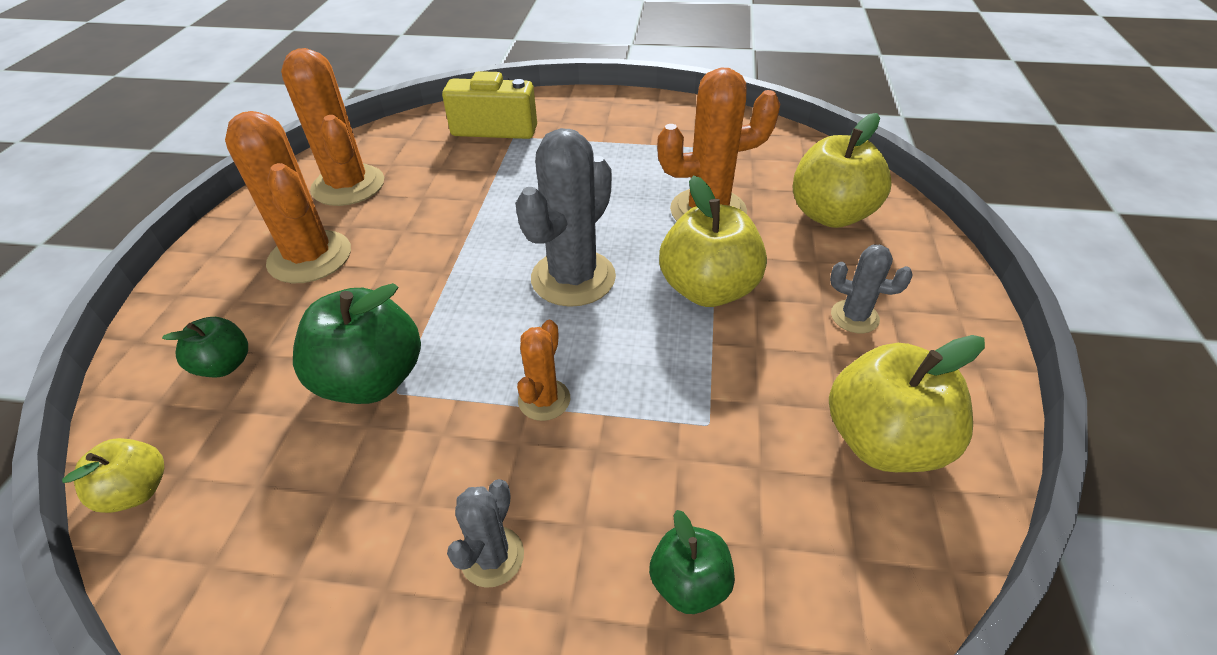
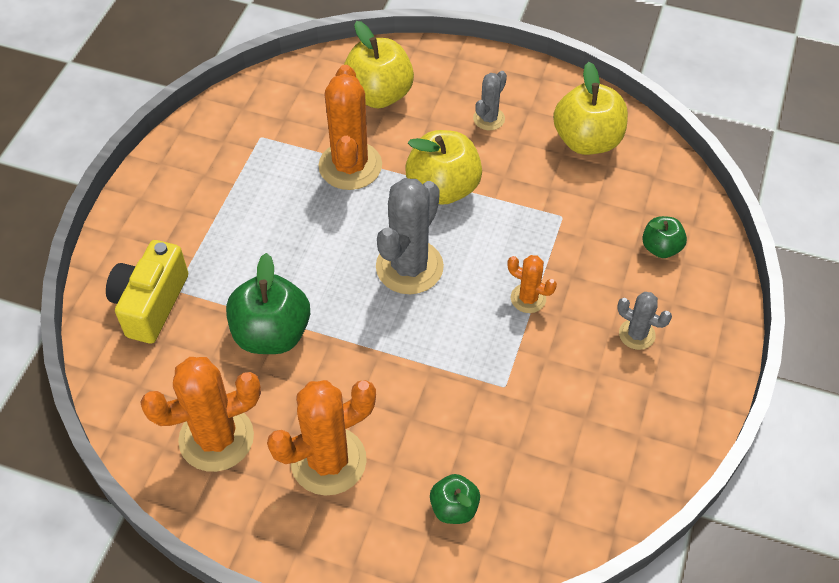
camera: 80 degrees left, 10 degrees up
yellow apple [62,438,164,513] -> none
green apple [293,283,421,404] -> green apple moved to [226,253,310,354]
grey cactus [515,128,616,307] -> grey cactus turned 75 degrees clockwise [376,178,444,294]

